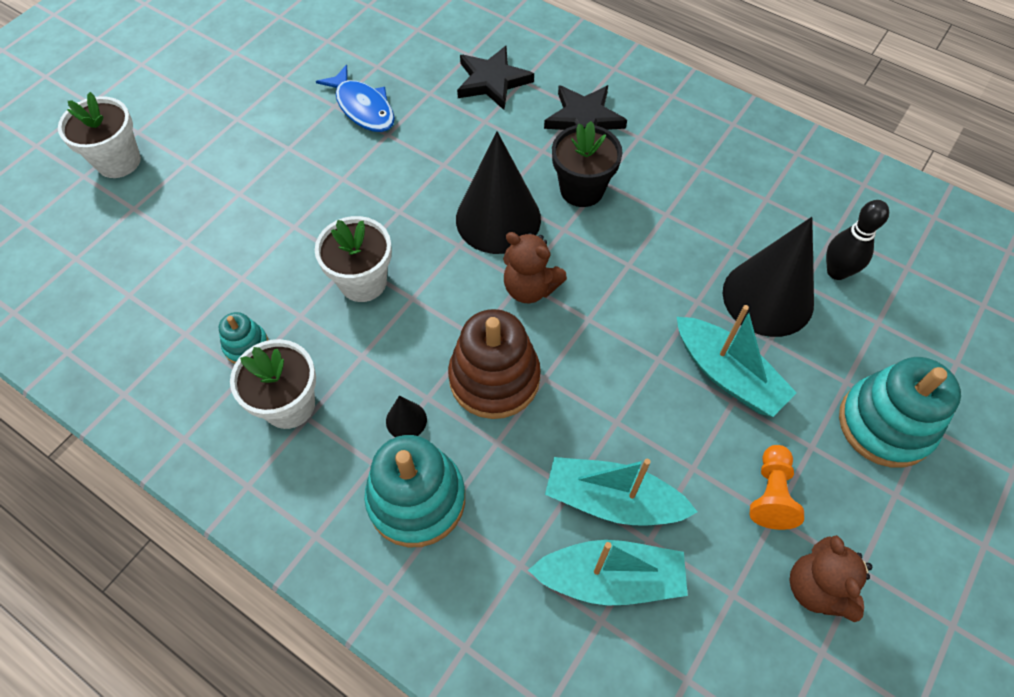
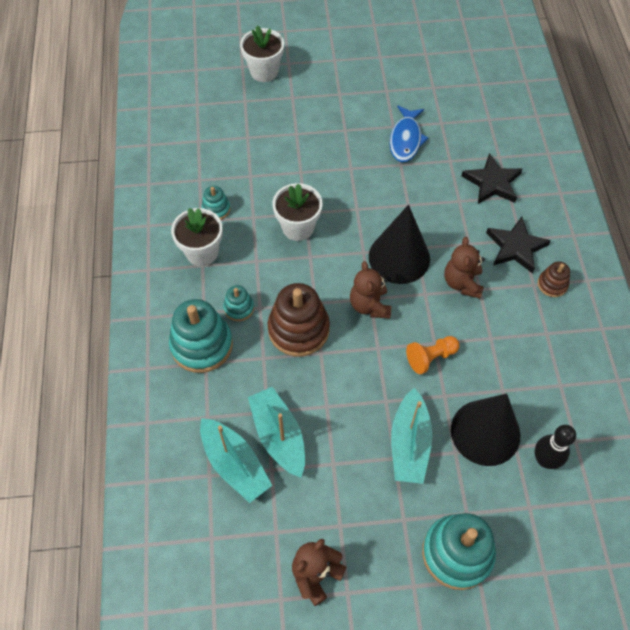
camera: 50 degrees right, 0 degrees up
black cone [386,395,427,437] -> turquoise stacking toy [223,285,254,321]
black flower pot [552,121,622,207] -> brown teddy bear [444,237,485,299]
orange pawn [750,445,804,530] -> orange pawn moved to [406,336,460,374]
none -> brown stacking toy [538,261,570,297]

